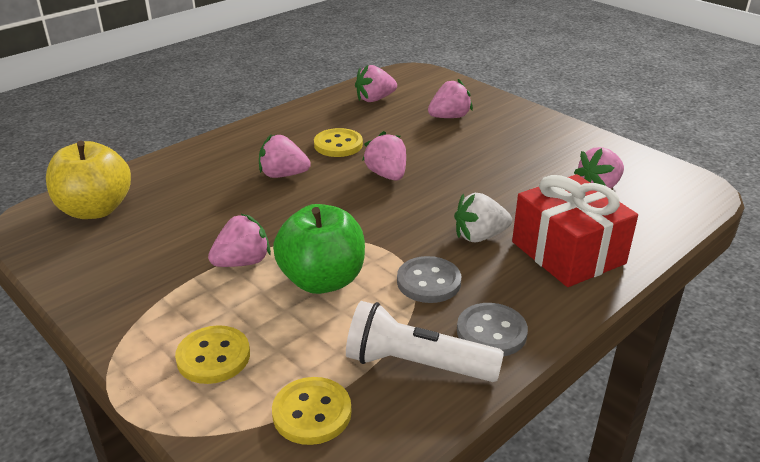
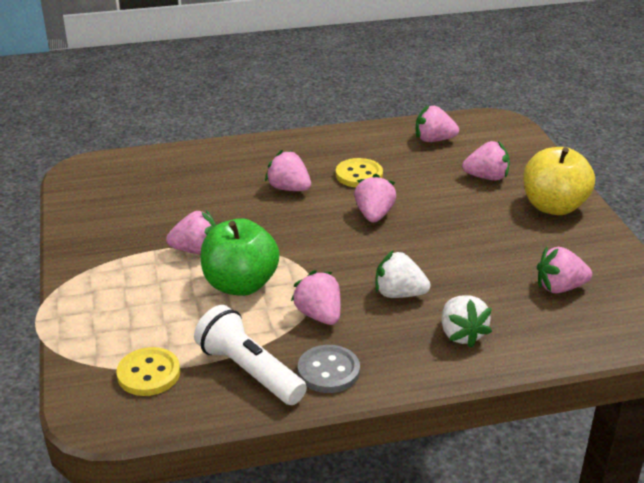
camera: 30 degrees right, 0 degrees up
yellow apple [46,141,131,219] -> yellow apple moved to [523,147,595,215]
yellow button [175,325,250,384] -> none
grey button [397,256,461,303] -> pink strawberry [291,270,341,325]
red gift [512,174,638,287] -> white strawberry [442,295,492,348]

